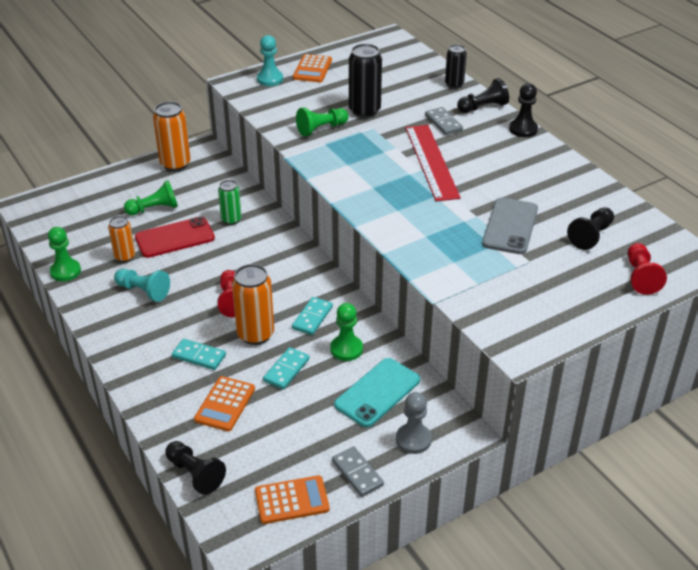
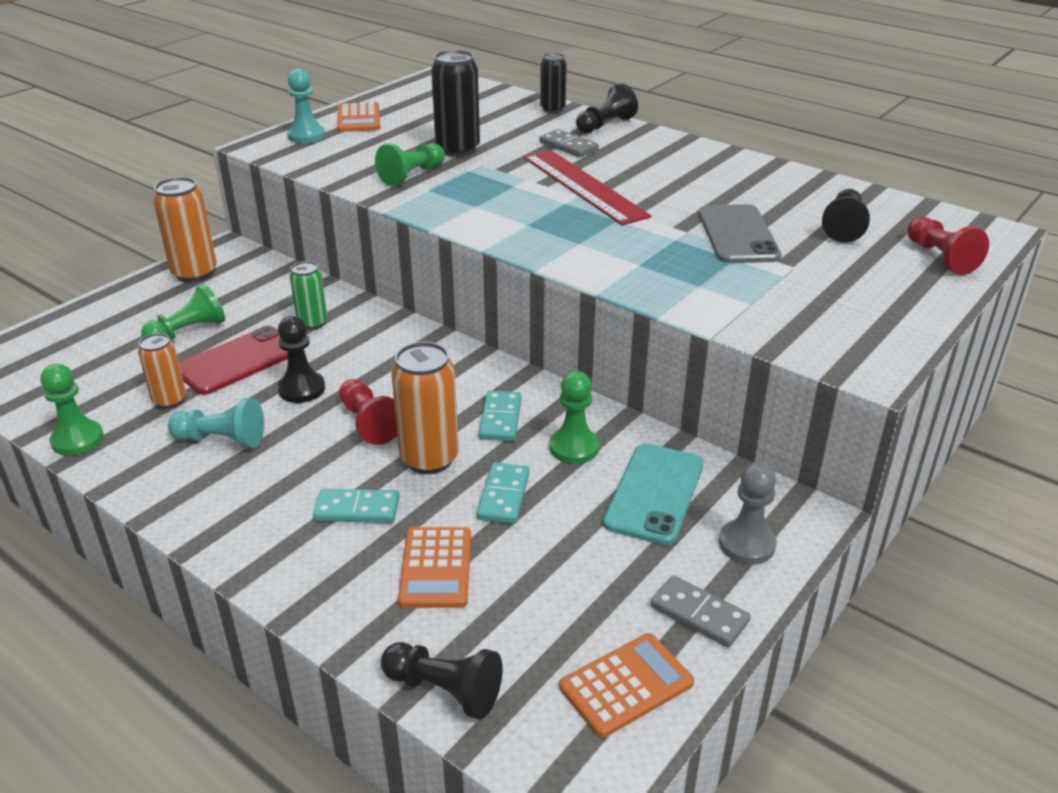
camera: 20 degrees left, 5 degrees down
black pawn [509,83,538,137] -> black pawn moved to [278,316,325,403]

